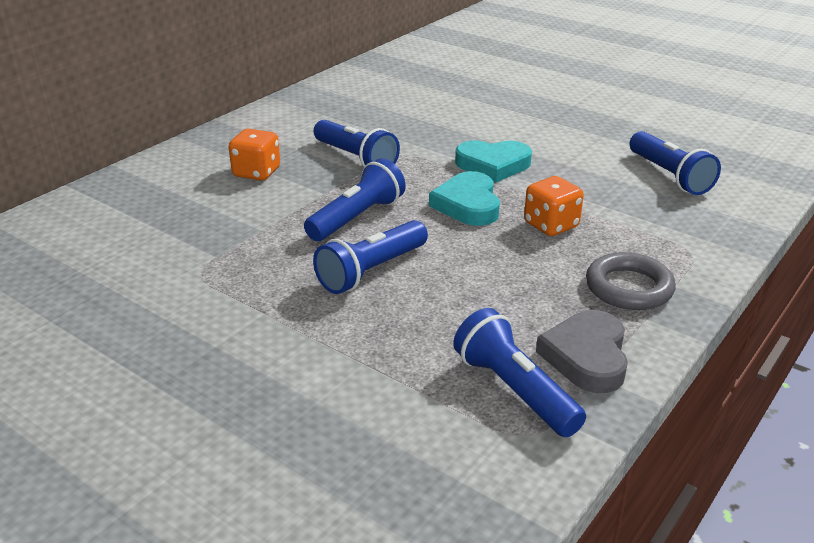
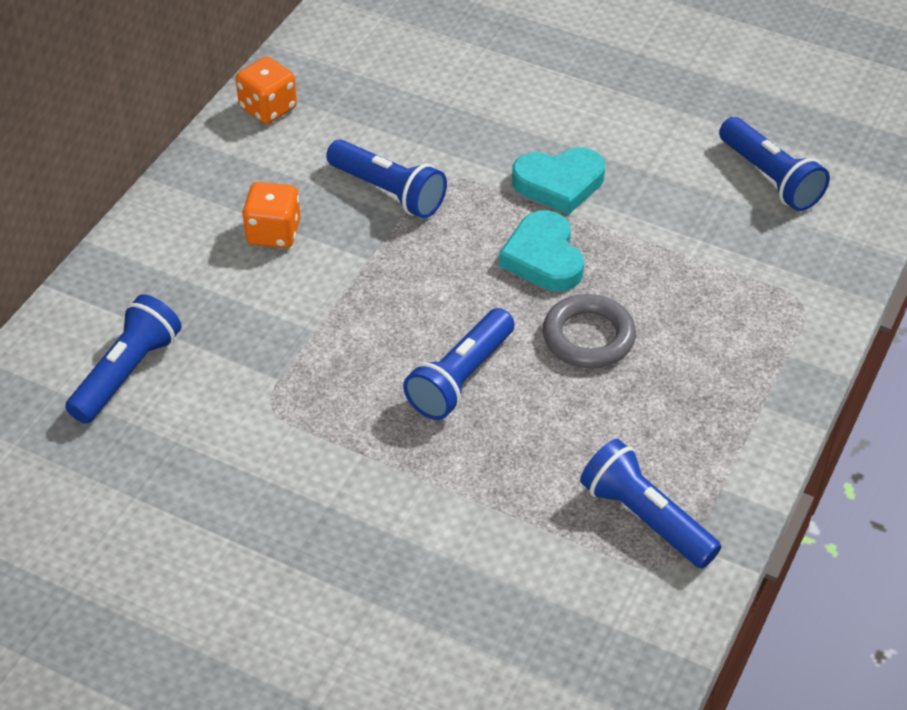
camera: 10 degrees left, 15 degrees up
blue flashlight [304,158,406,241] -> blue flashlight moved to [65,294,181,424]
orange dice [524,176,584,236] -> orange dice moved to [236,56,297,124]
grey heart [536,310,628,393] -> none
grey ring [586,252,676,310] -> grey ring moved to [543,294,636,368]

